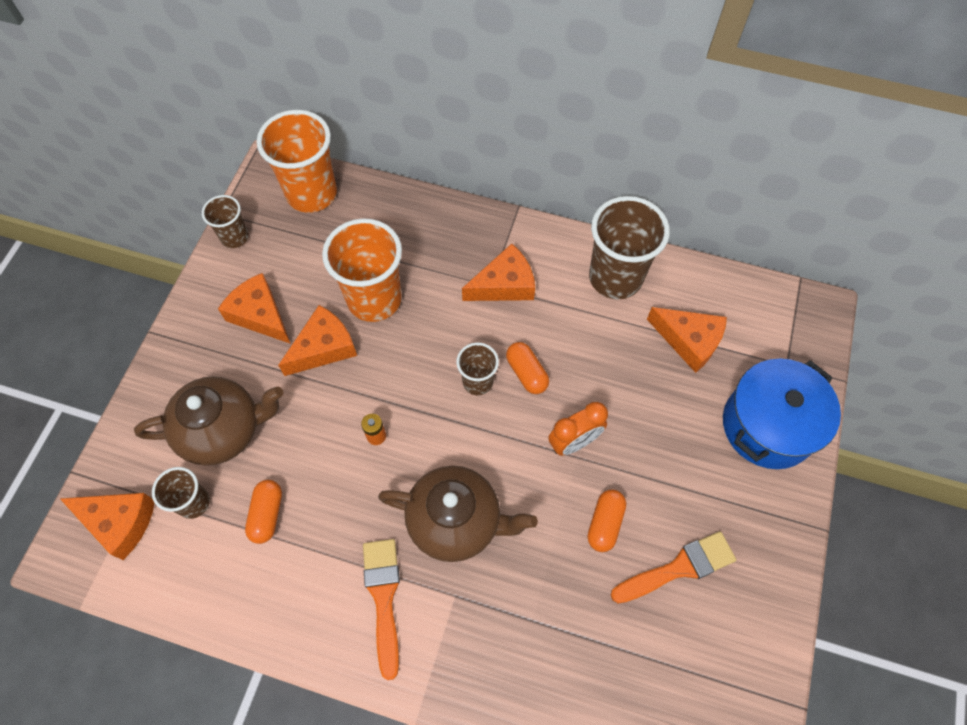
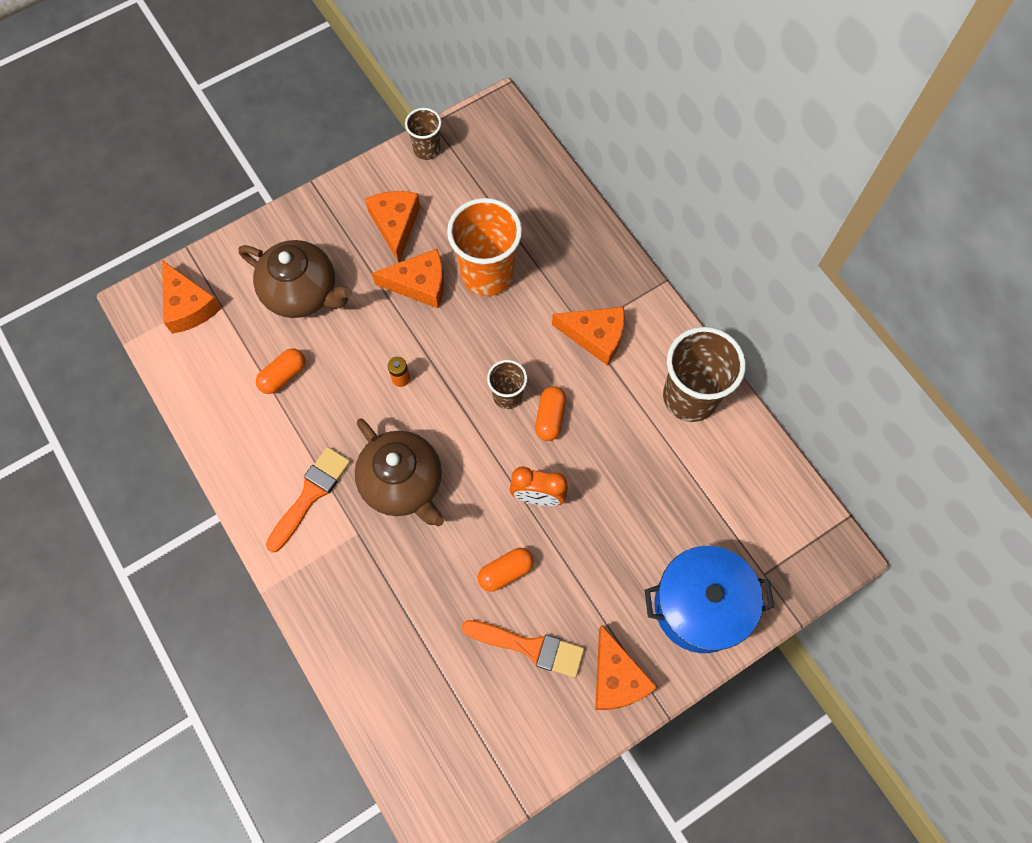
camera: 40 degrees right, 5 degrees up
brown cup [152,467,210,519] -> none
orange cup [257,110,337,213] -> none
orange cheese [647,307,727,373] -> orange cheese moved to [595,625,657,710]

